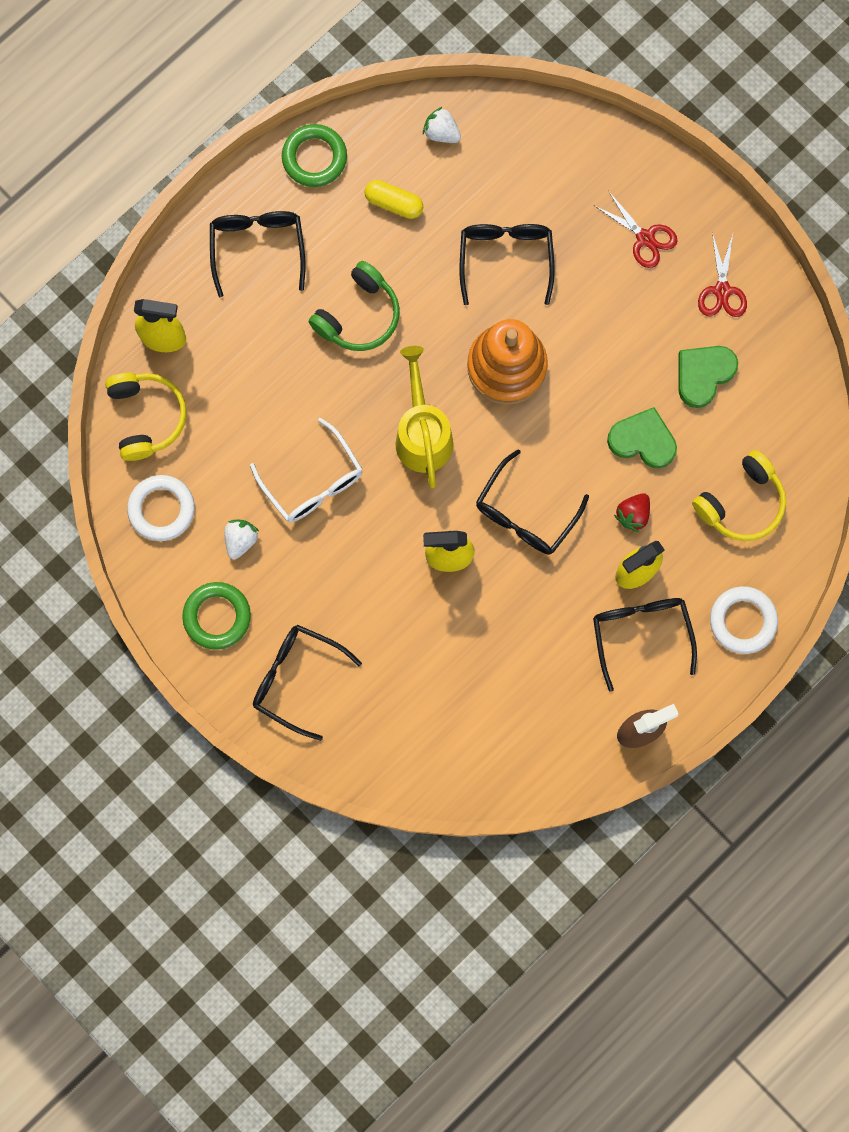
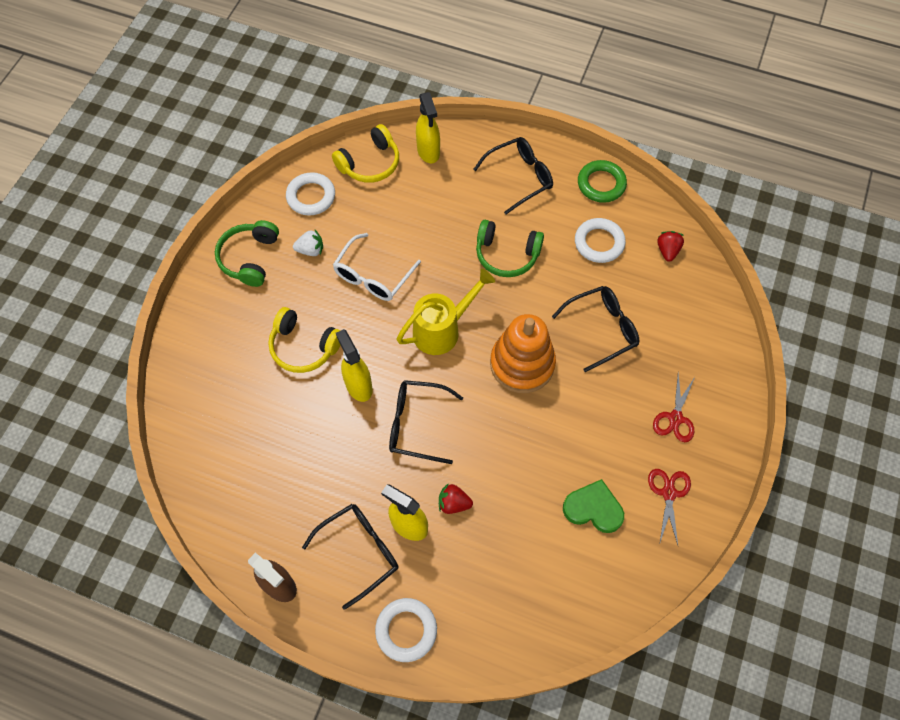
camera: 65 degrees right, 15 degrees down
green ring [182,582,251,650] -> green headphones [215,220,279,287]
black glasses [253,625,362,741] -> none
yellow capsule [365,180,423,219] -> white ring [575,218,626,263]
white strawberry [423,107,461,143] -> red strawberry [657,231,684,262]
green heart [607,407,677,468] -> none
yellow headphones [692,450,786,541] -> yellow headphones moved to [268,307,341,373]
red scissors [698,233,747,317] -> red scissors turned 120 degrees clockwise [648,469,691,545]

